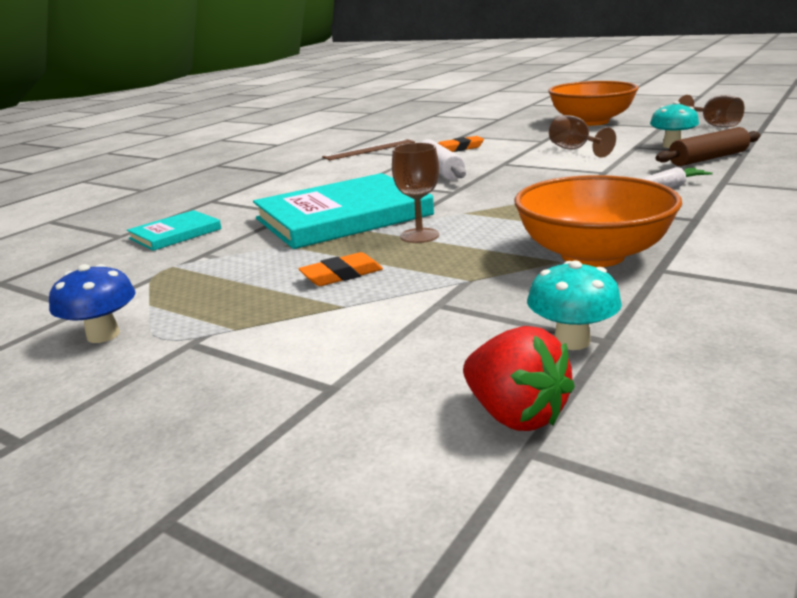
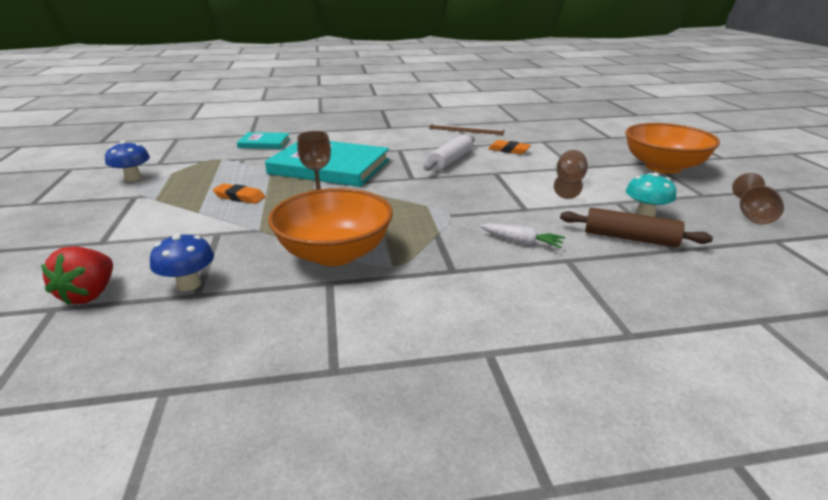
camera: 45 degrees right, 5 degrees up
turquoise mushroom [527,261,622,350] -> blue mushroom [150,233,214,291]

